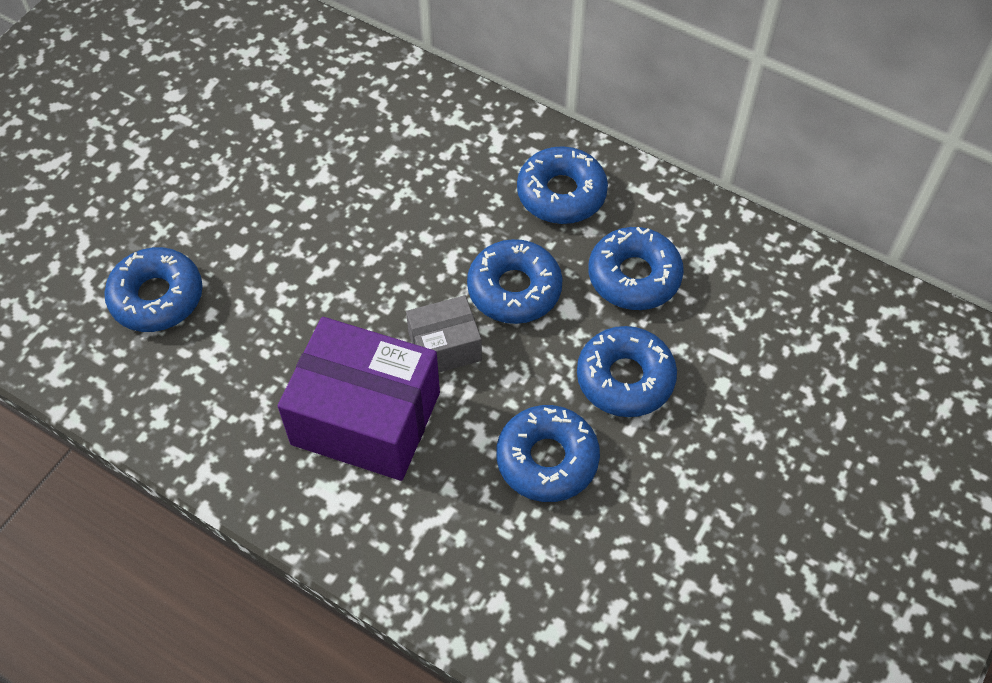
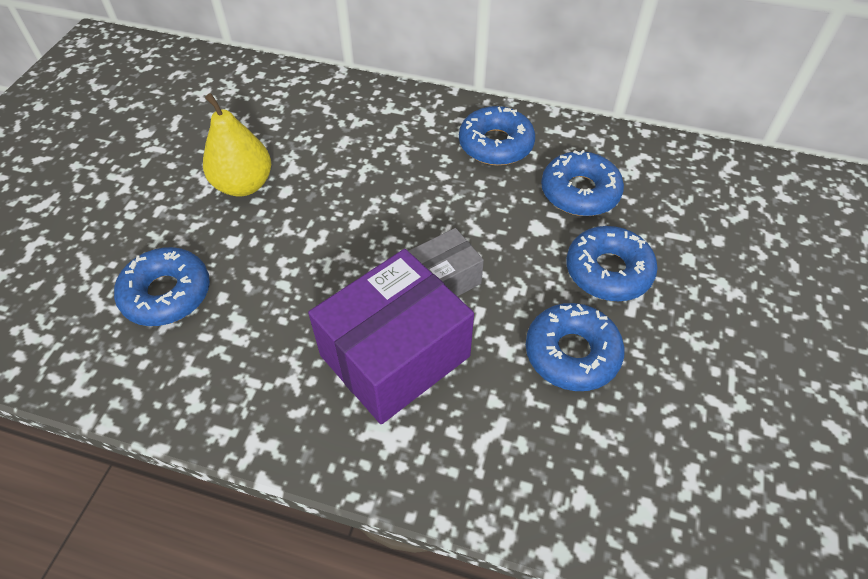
camera: 15 degrees left, 5 degrees down
purple box [278,317,440,481] -> purple box turned 45 degrees counterclockwise [308,249,474,424]
blue donut [467,239,563,324] -> none
none -> yellow pear [203,93,271,197]

